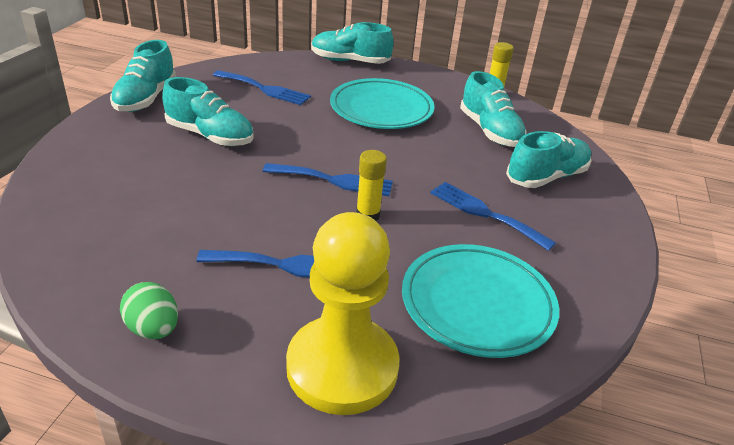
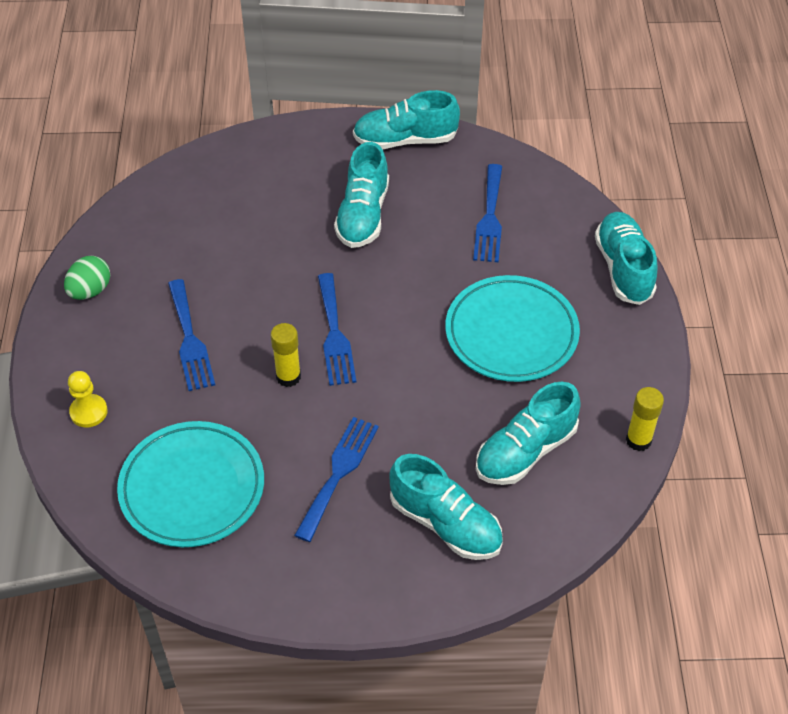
camera: 75 degrees right, 15 degrees up
yellow pawn [286,212,400,415] -> yellow pawn [68,371,108,427], size x0.42

